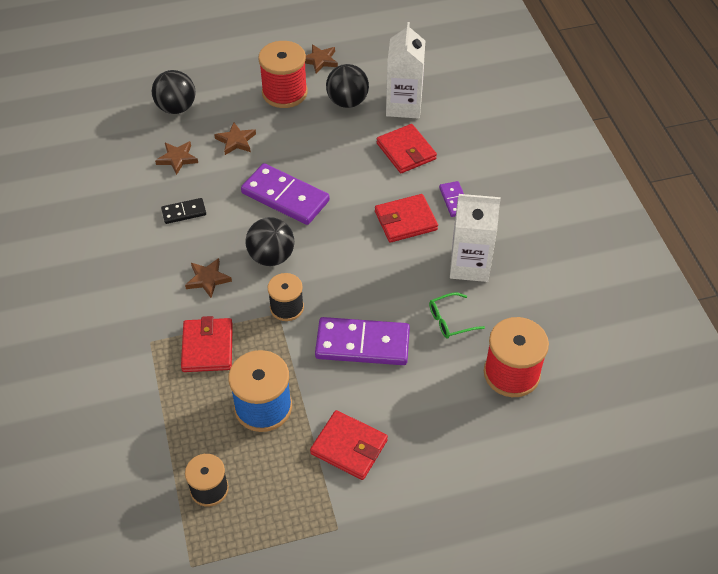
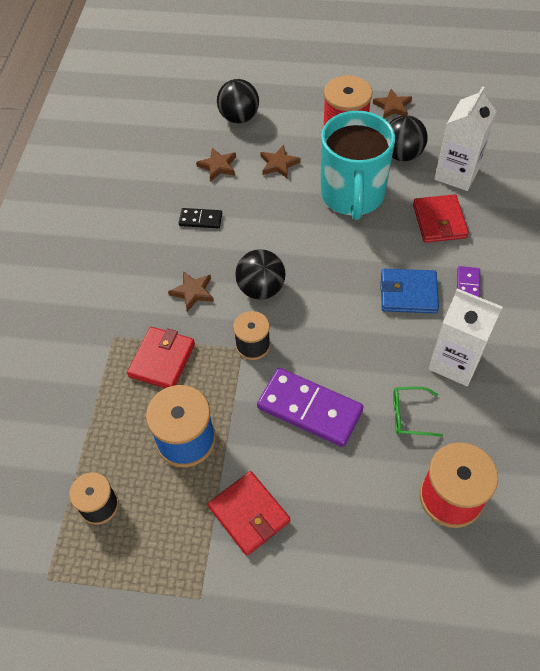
camera: 25 degrees right, 5 degrees up
purple domino [241,163,330,225] -> none
red wallet [375,194,438,243] -> blue wallet [380,269,439,313]
none -> turquoise mug [321,111,395,220]

